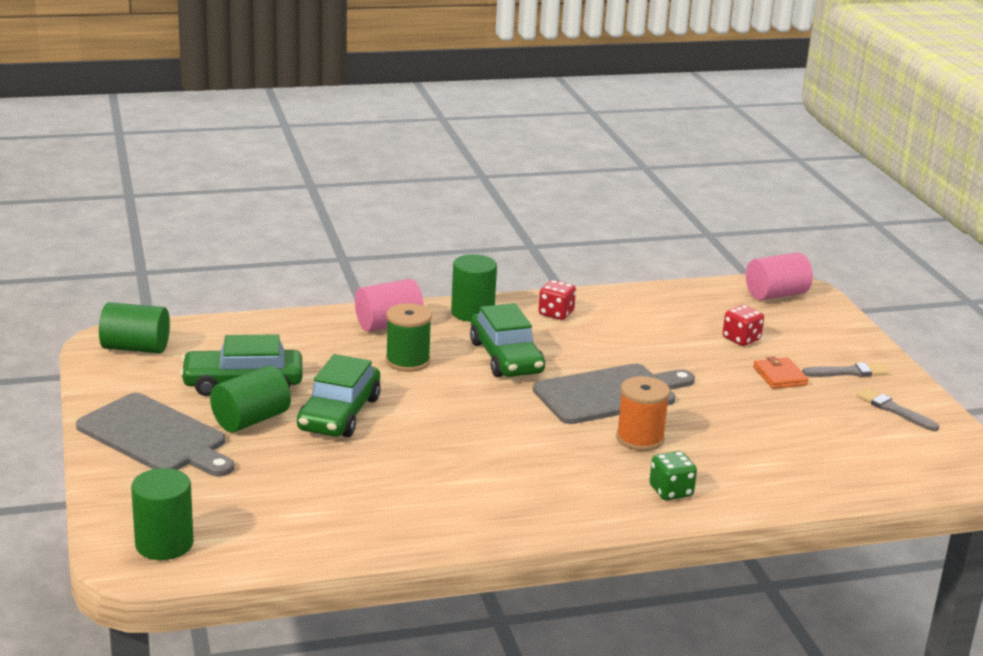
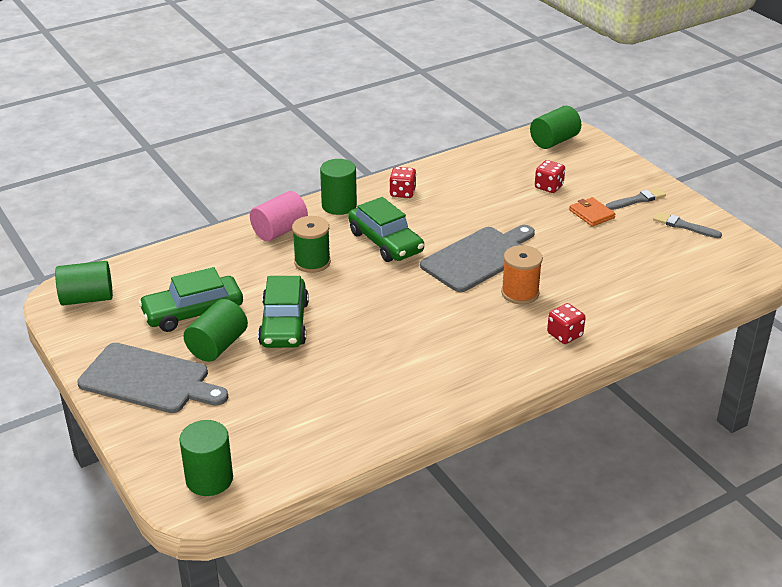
camera: 15 degrees left, 10 degrees up
green dice [649,451,697,500] -> red dice [547,303,586,344]
pink cylinder [746,252,813,300] -> green cylinder [530,106,581,149]

